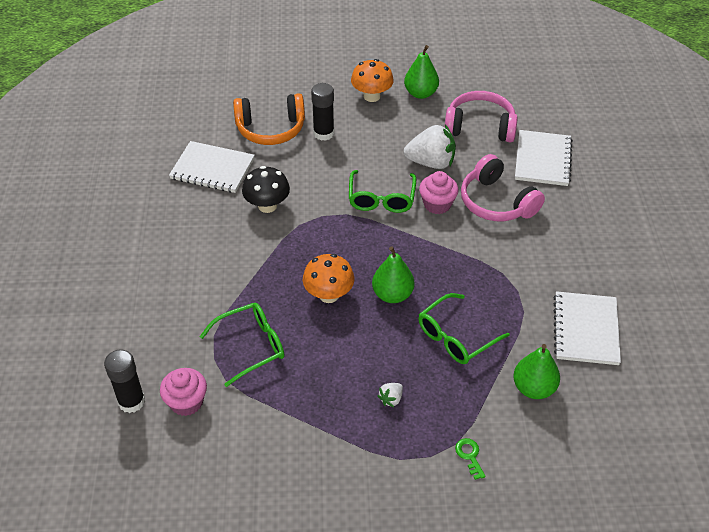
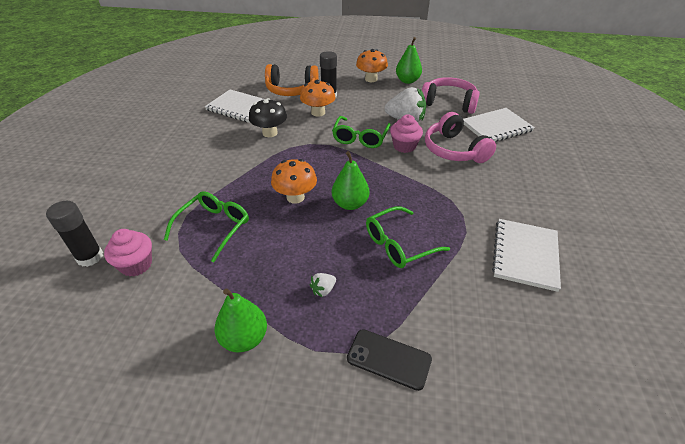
camera: 10 degrees right, 5 degrees down
green glasses [200,303,284,387] -> green glasses turned 45 degrees counterclockwise [164,191,249,262]
green key [455,438,486,480] -> black phone [347,329,432,391]
green pear [513,344,560,399] -> green pear moved to [215,289,267,352]
white notebook [515,130,573,186] -> white notebook turned 45 degrees clockwise [463,108,535,142]
none -> orange mushroom [300,80,336,117]

